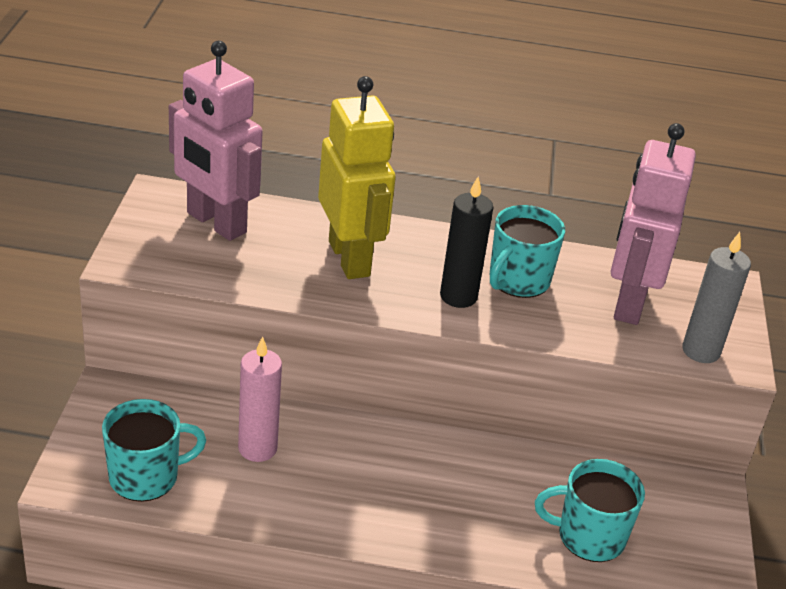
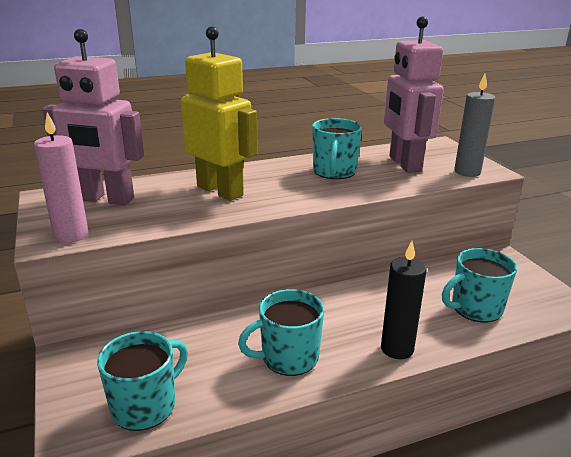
camera: 25 degrees left, 10 degrees down
pink candle [238,336,282,462] -> pink candle moved to [34,112,88,243]
black candle [440,177,493,308] -> black candle moved to [381,241,427,359]
none -> turquoise mug [238,289,324,376]

